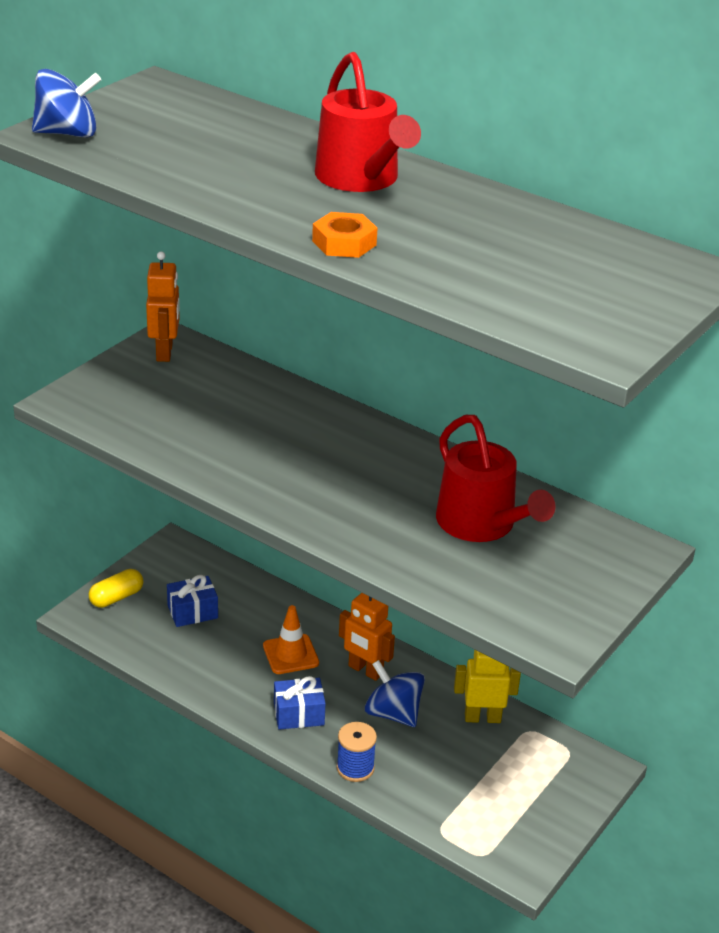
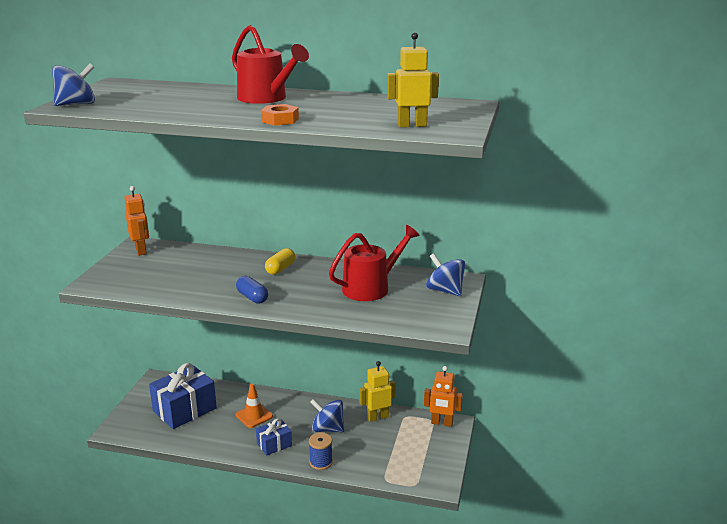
camera: 20 degrees left, 10 degrees down
yellow capsule [89,569,143,608] -> yellow capsule moved to [265,248,296,275]
blue gift [167,575,218,627] -> blue gift [149,363,217,429], size x1.87
orange robot [339,593,395,681] -> orange robot moved to [424,366,463,427]
red watering can [436,415,556,542] -> red watering can turned 75 degrees counterclockwise [329,225,420,301]
none -> blue capsule [236,276,268,304]
none -> yellow robot [387,33,439,127]
none -> blue spinning top [426,253,465,296]

